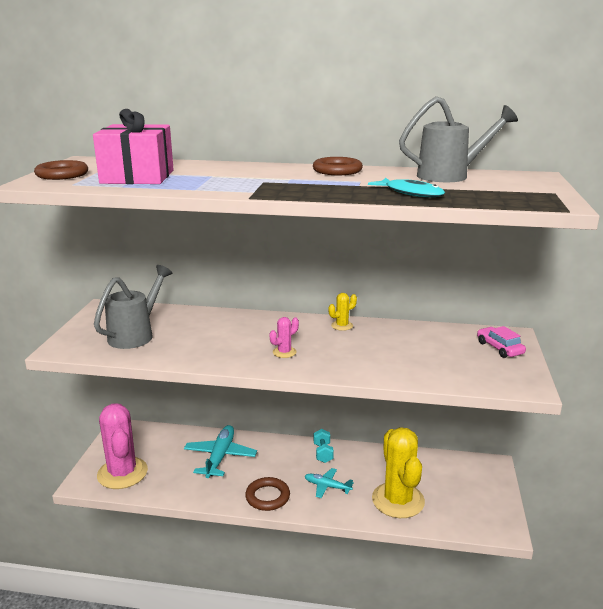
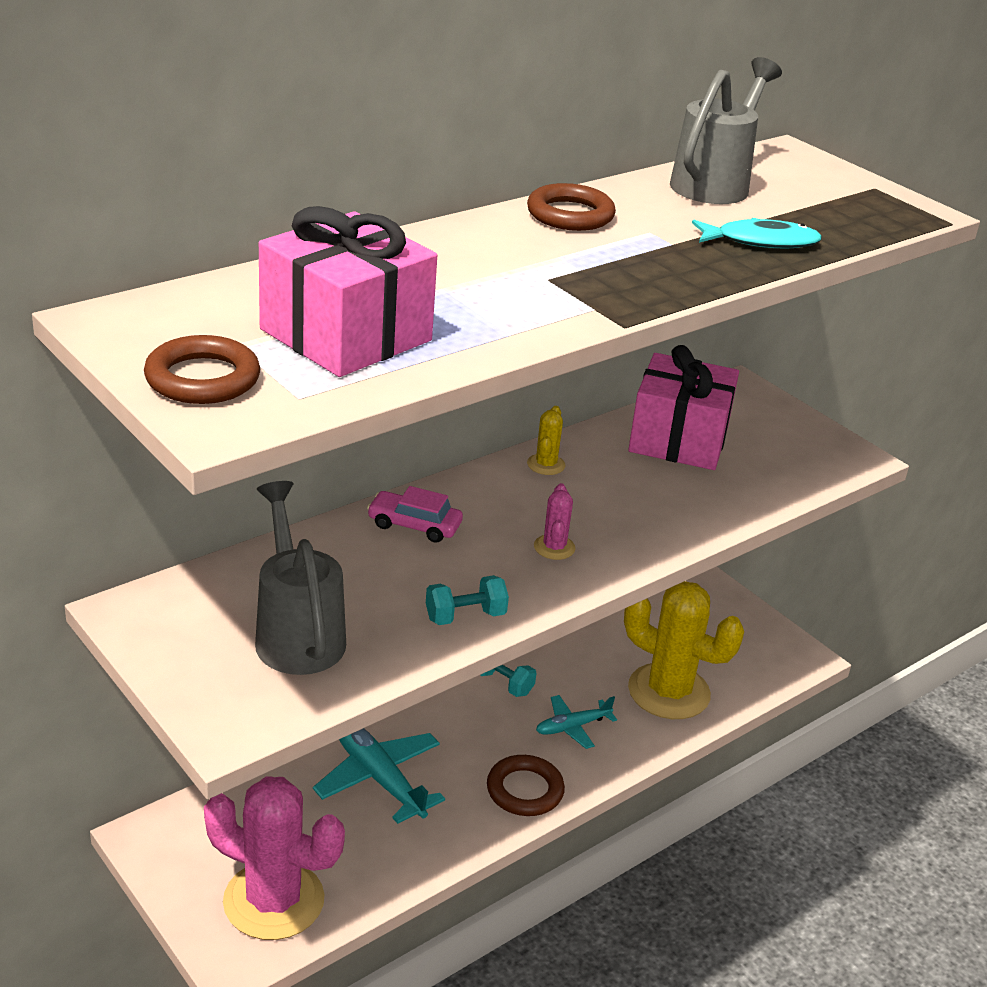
camera: 50 degrees left, 10 degrees up
pink car [477,326,526,358] -> pink car moved to [367,486,463,543]
none -> turquoise dumbbell [426,575,509,625]
none -> pink gift [628,345,739,470]

